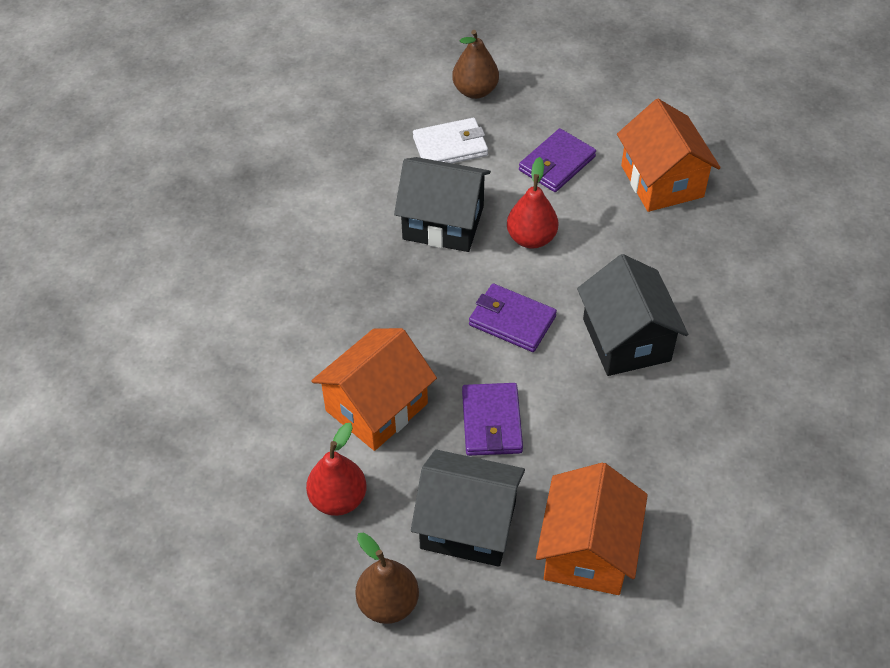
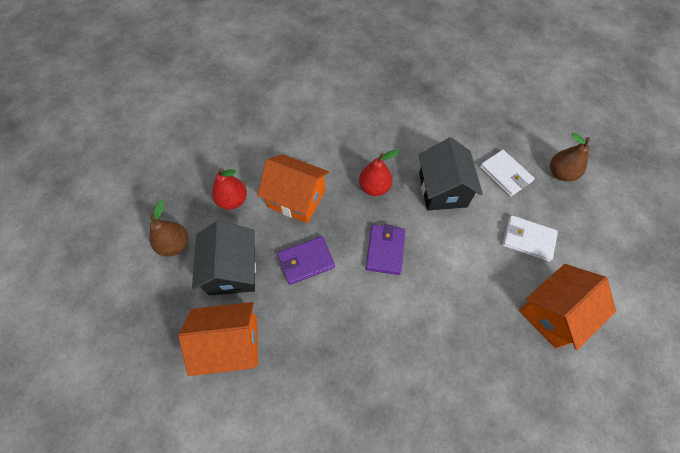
camera: 70 degrees right, 10 degrees up
red pear [507,157,558,249] -> red pear moved to [359,150,399,196]
purple wallet [519,128,596,192] -> white wallet [502,215,558,262]
black house [577,254,688,376] -> none

